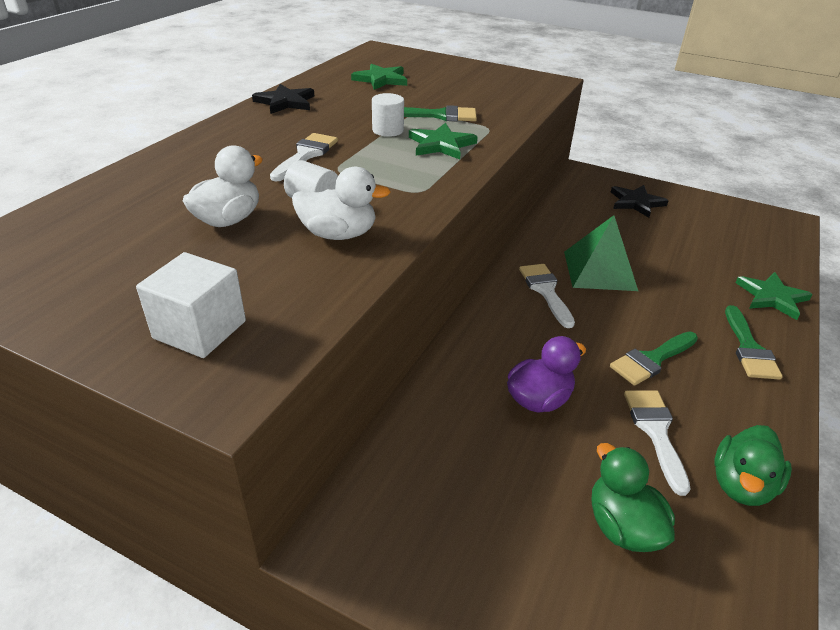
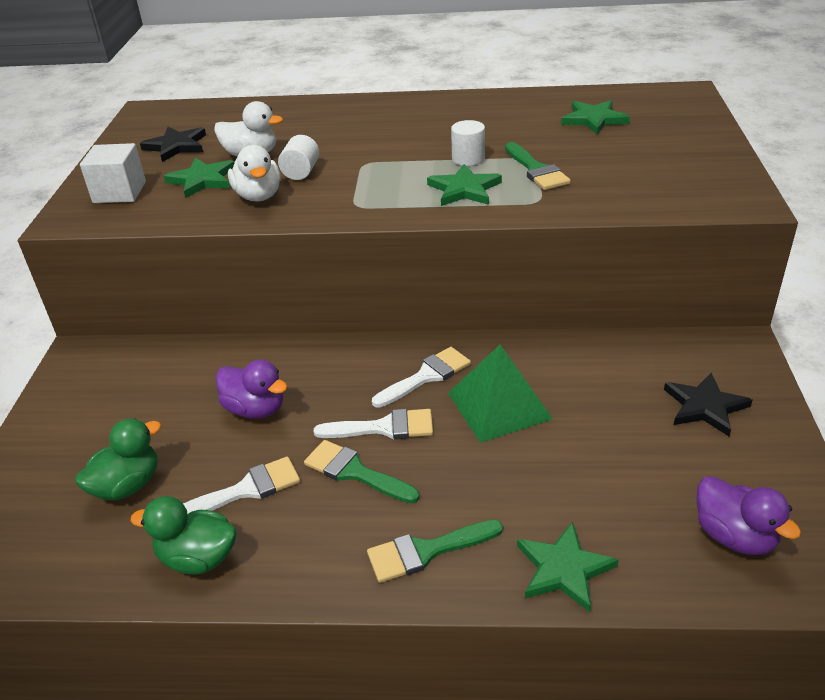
camera: 70 degrees right, 0 degrees up
black star [252,84,314,114] -> black star moved to [140,127,206,162]
white brush [270,133,338,181] -> white brush moved to [314,409,433,439]
none -> green star [164,158,234,198]
none -> purple duck [697,476,801,555]

